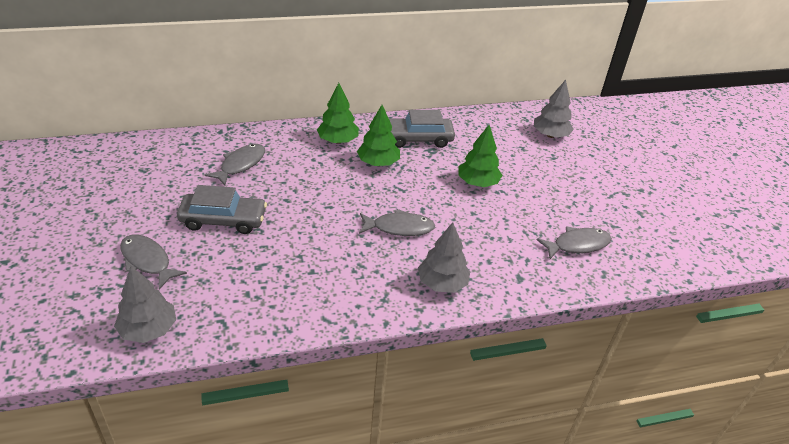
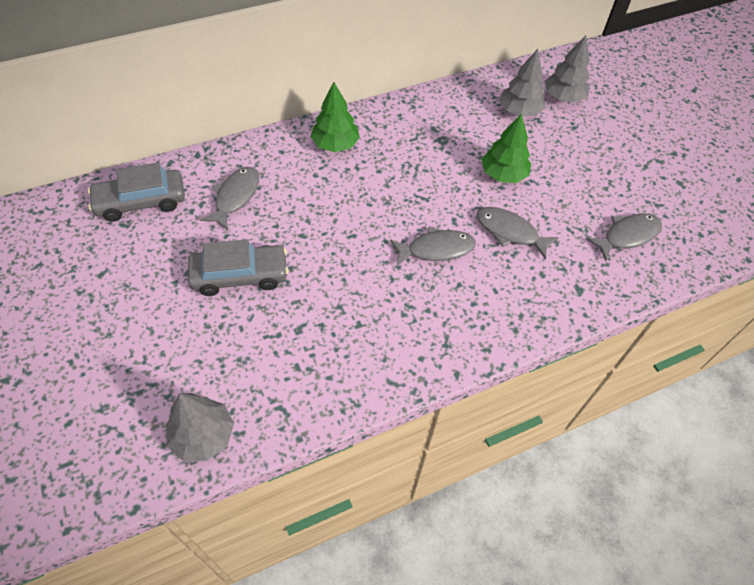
camera: 10 degrees left, 15 degrees up
grey fish [120,235,187,289] -> grey fish moved to [477,207,559,260]
green tree [357,105,400,166] -> none
grey car [389,110,455,148] -> grey car moved to [88,162,185,222]
grey tree [418,222,470,293] -> grey tree moved to [499,49,546,117]

